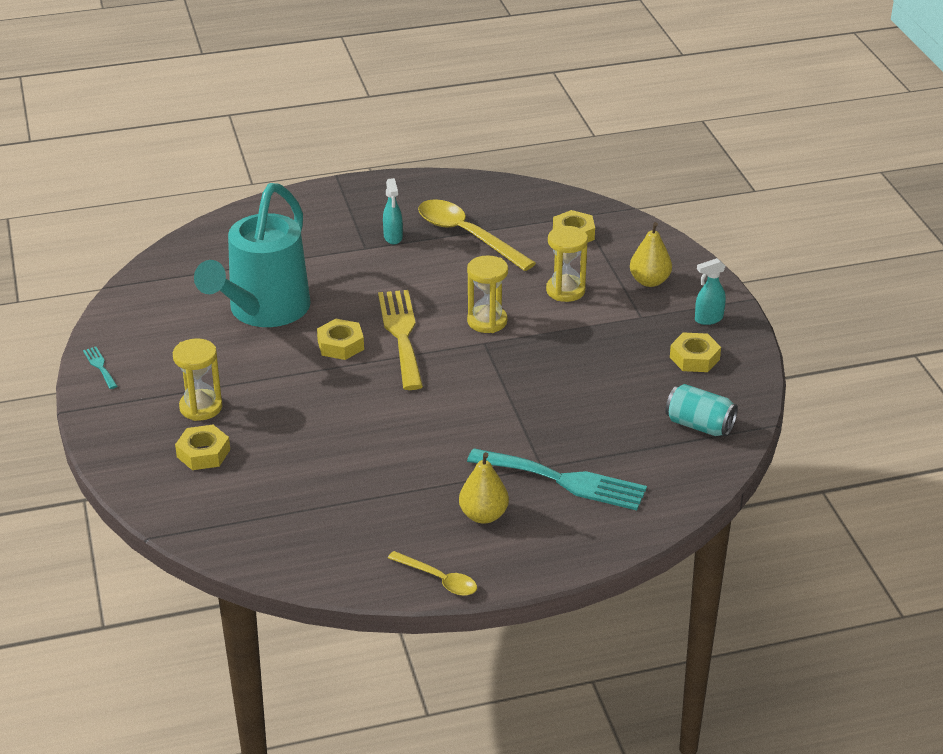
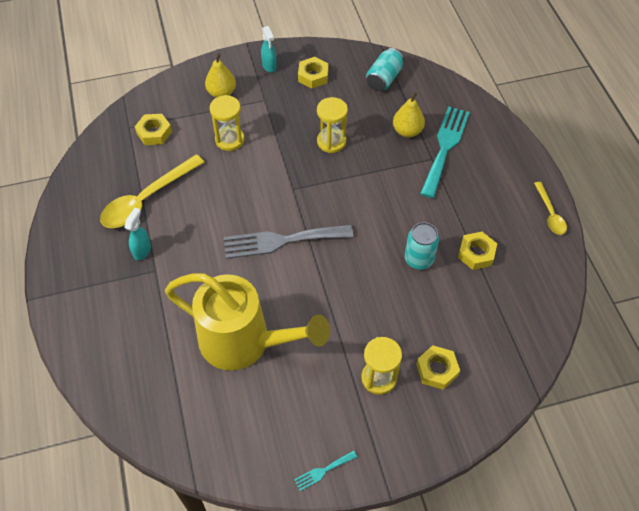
camera: 90 degrees left, 20 degrees up
turquoise watering can [194,183,311,327] -> yellow watering can [165,273,330,370]
yellow nut [317,319,364,360] -> yellow nut moved to [458,232,497,270]
yellow fork [378,290,423,390] -> grey fork [224,225,353,259]
turquoise spray bottle [383,178,403,245] -> turquoise spray bottle turned 60 degrees counterclockwise [124,207,151,261]
yellow spoon [388,551,477,596] -> yellow spoon turned 135 degrees clockwise [534,182,567,235]
yellow pear [459,452,509,524] -> yellow pear moved to [393,92,425,138]
yellow hourglass [467,255,508,333] -> yellow hourglass moved to [317,97,348,153]
none -> turquoise can [405,222,439,270]

